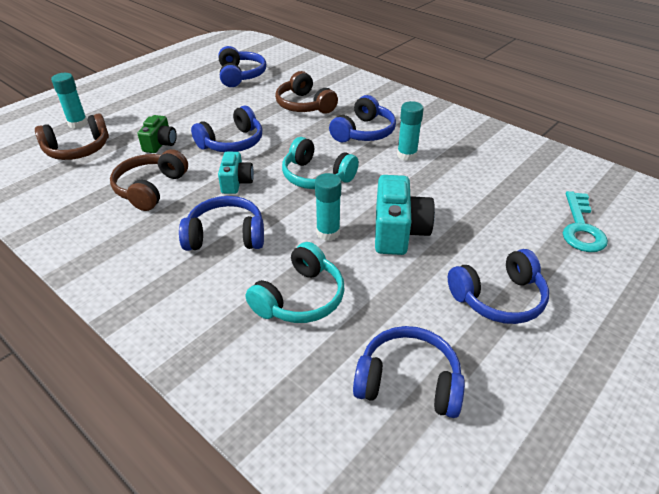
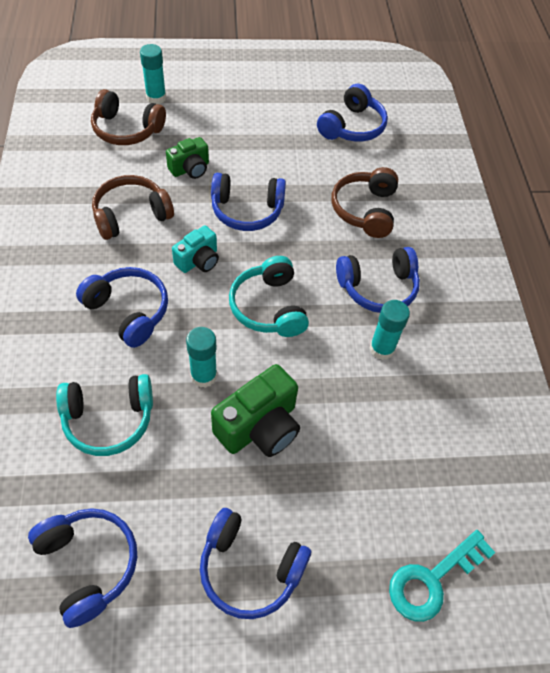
camera: 40 degrees right, 15 degrees up
turquoise camera [375,175,435,255] -> green camera [211,364,300,457]

